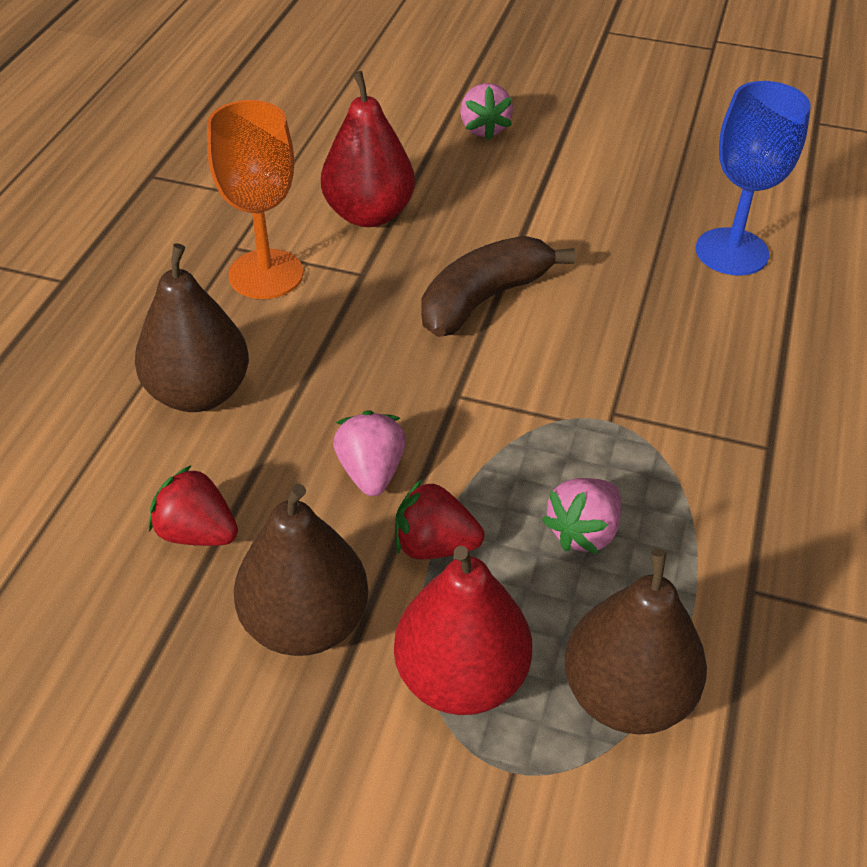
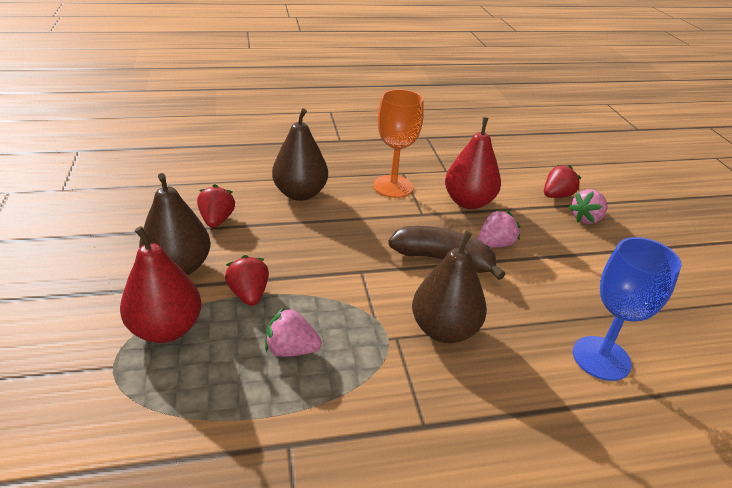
camera: 60 degrees right, 10 degrees down
pink strawberry [333,410,406,496] -> pink strawberry moved to [478,210,520,248]
brown pear [564,549,707,735] -> brown pear moved to [412,231,487,343]
none -> red strawberry [544,165,581,198]

